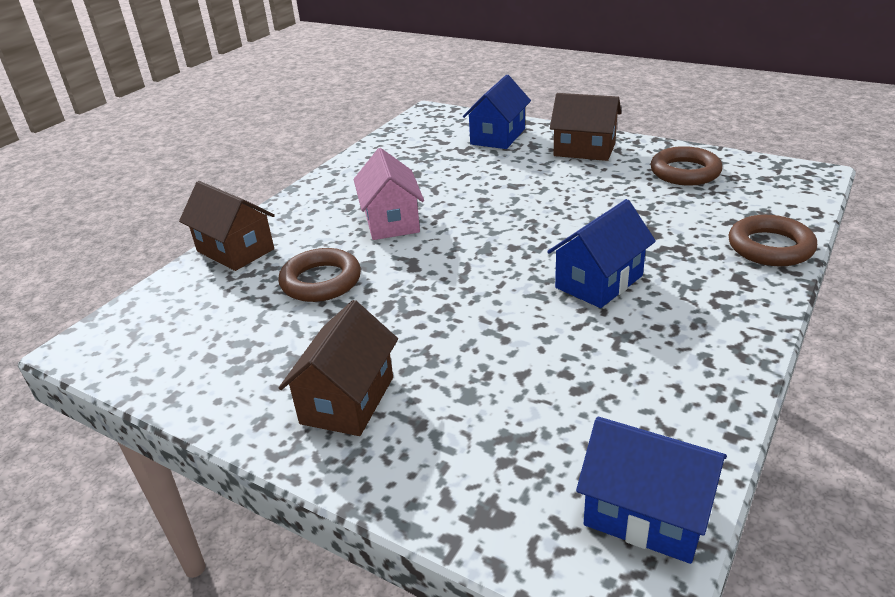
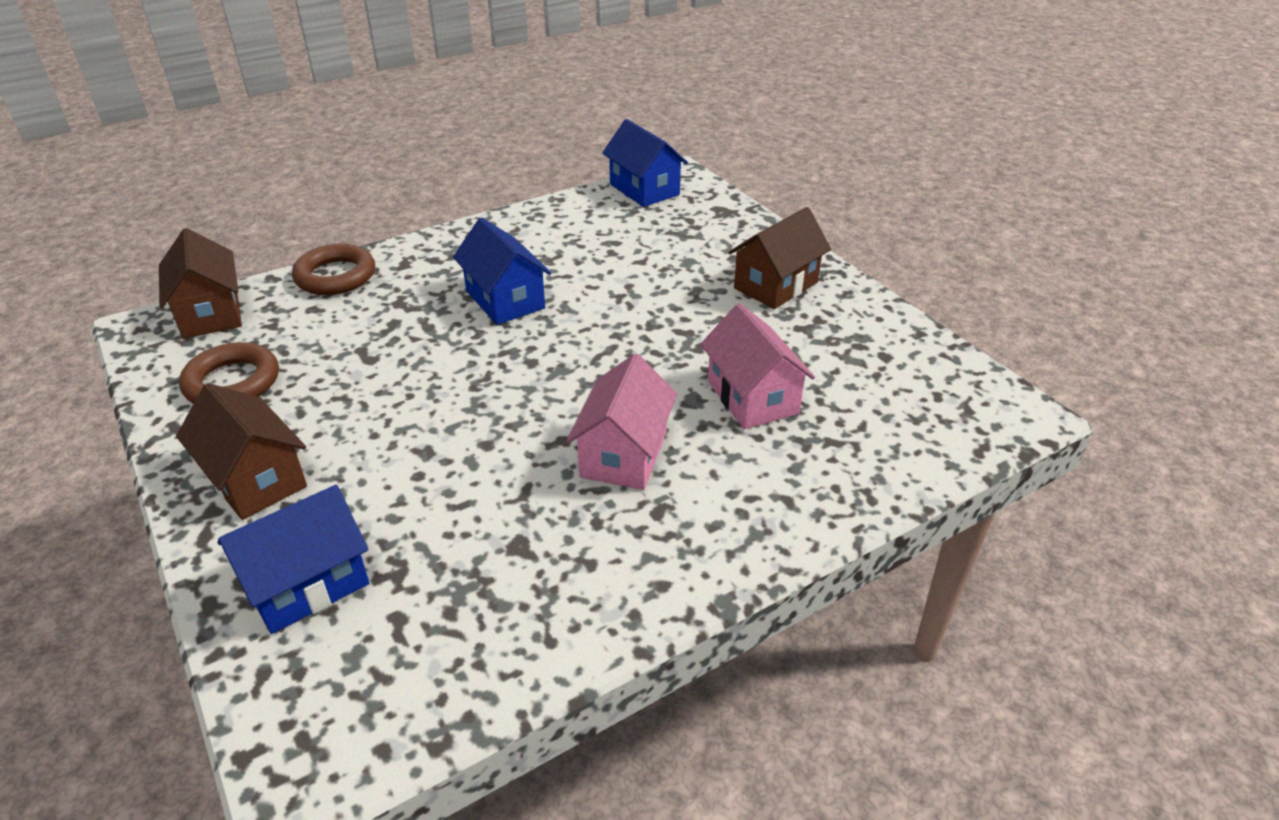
camera: 155 degrees left, 5 degrees up
brown house [179,181,275,271] -> brown house moved to [159,228,242,339]
brown ring [278,248,361,302] -> pink house [700,303,815,429]
blue house [547,199,656,308] -> blue house turned 75 degrees clockwise [453,217,551,325]

